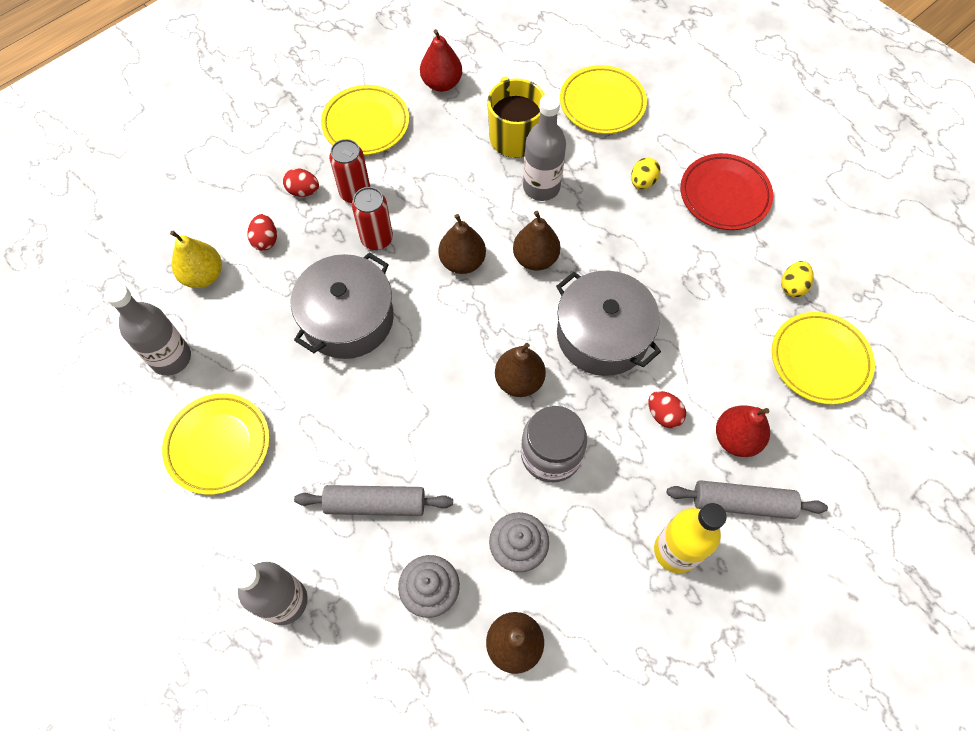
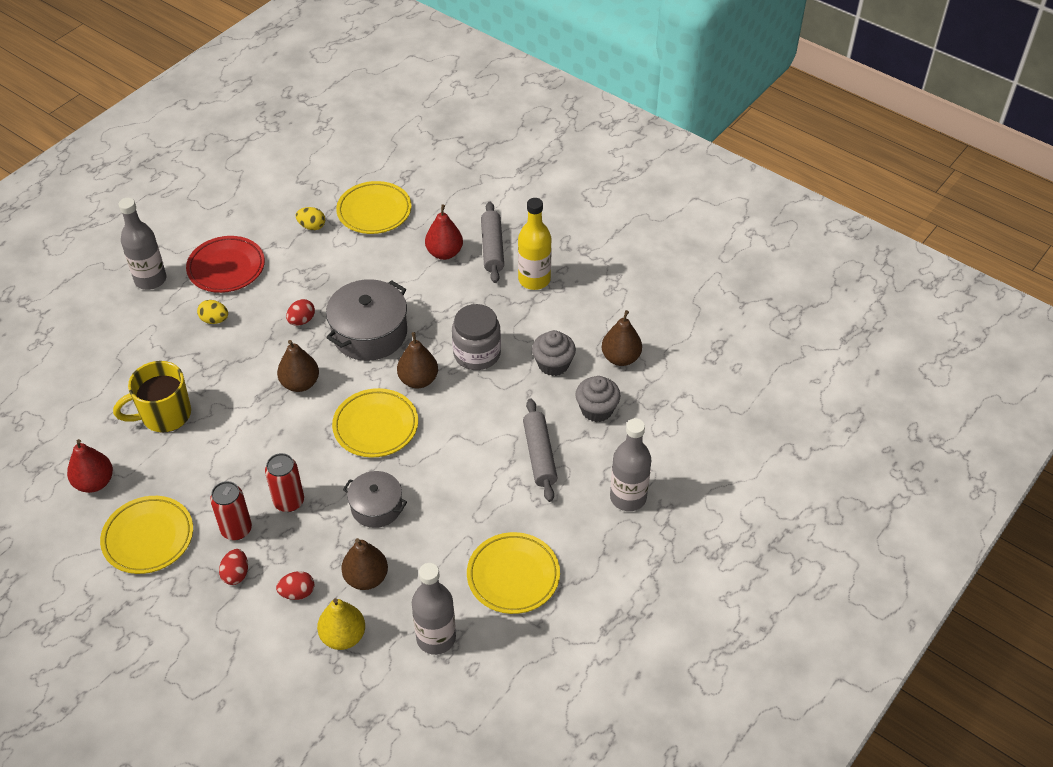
camera: 100 degrees left, 15 degrees down
grey pot [291,252,394,359] -> grey pot [343,471,407,528], size x0.61
brown pear [438,214,486,274] -> brown pear moved to [341,538,388,590]
grey bottle [523,94,566,201] -> grey bottle moved to [118,198,166,290]
yellow plate [560,65,647,134] -> yellow plate moved to [332,388,418,457]
red egg [648,391,686,428] -> red egg moved to [286,299,315,326]

